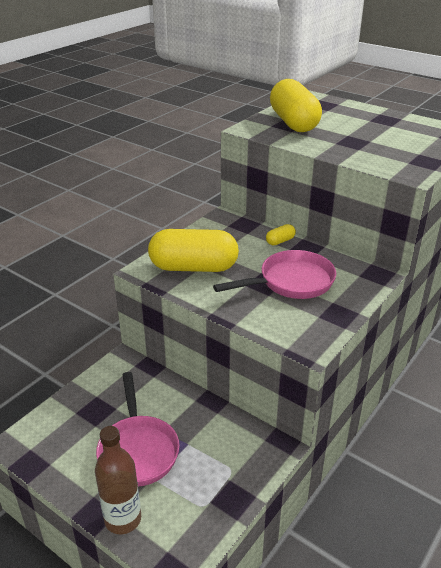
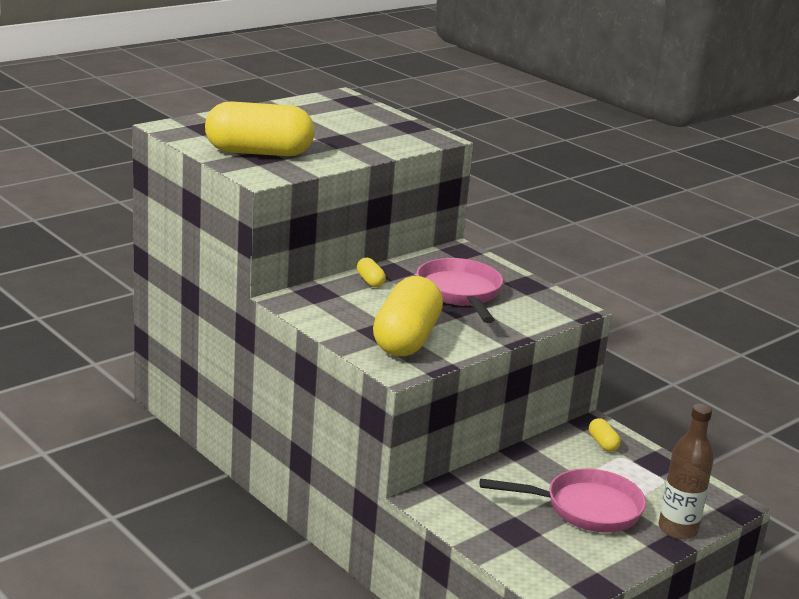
camera: 80 degrees left, 10 degrees down
none -> yellow capsule [589,418,621,452]

